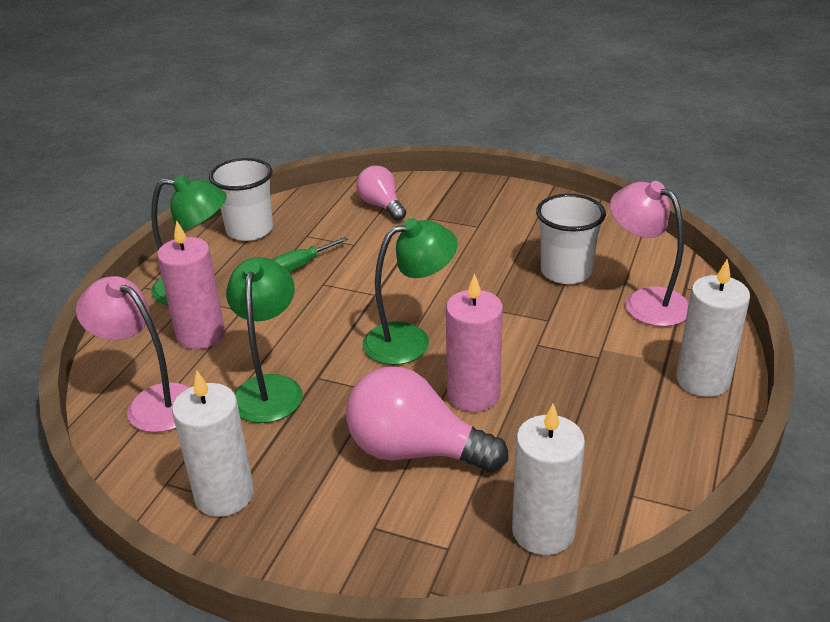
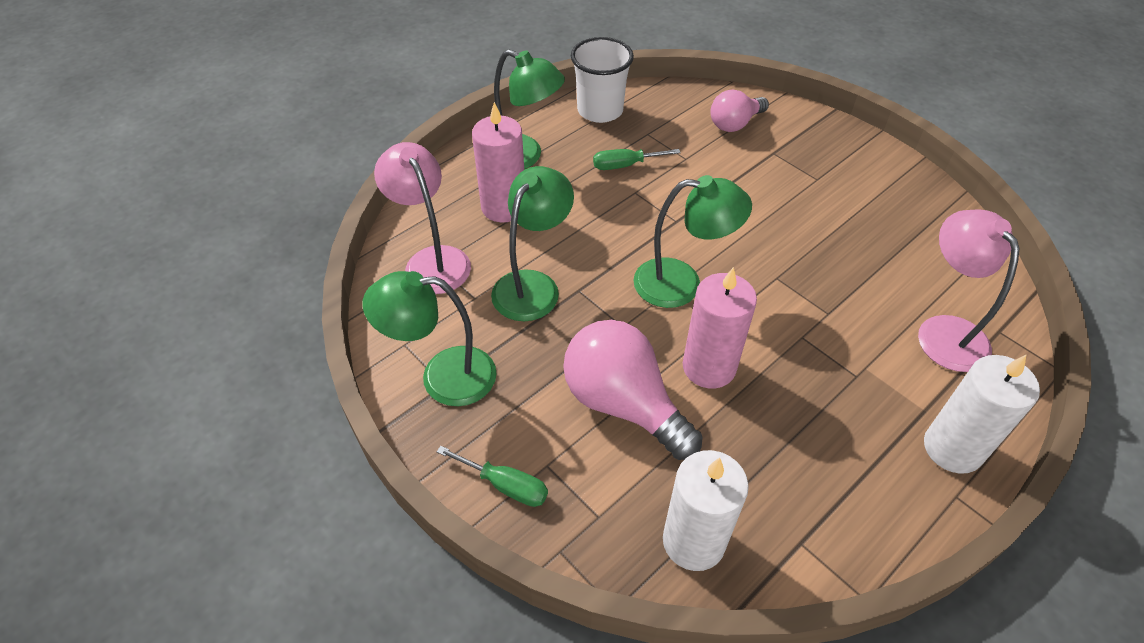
camera: 25 degrees right, 15 degrees up
white candle [172,370,254,517] -> green lamp [362,271,497,406]
pink light bulb [356,166,406,221] -> pink light bulb turned 120 degrees counterclockwise [710,89,769,132]
white cup [536,194,606,284] -> none
none -> green screwdriver [437,446,548,507]

